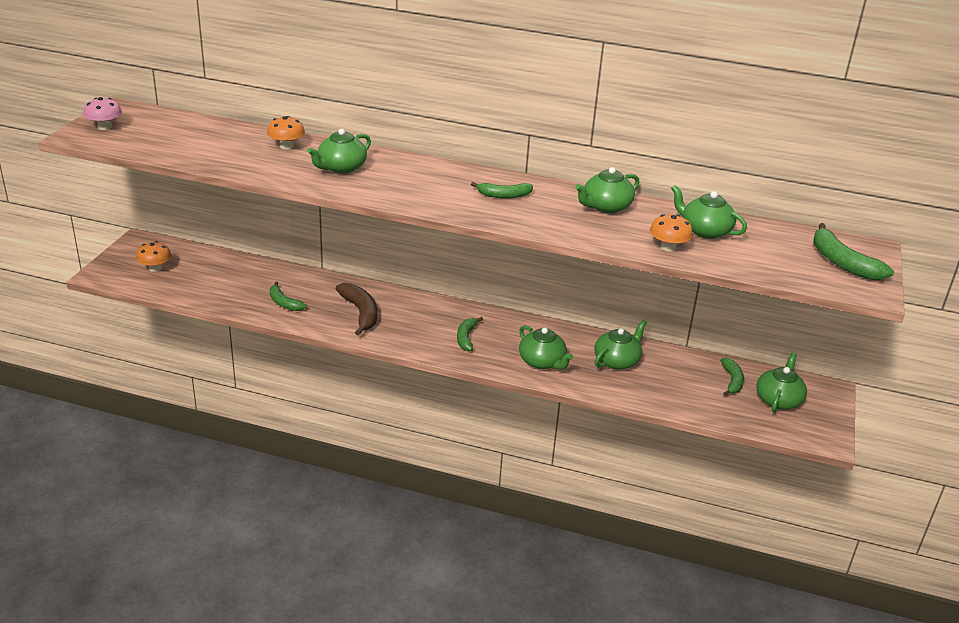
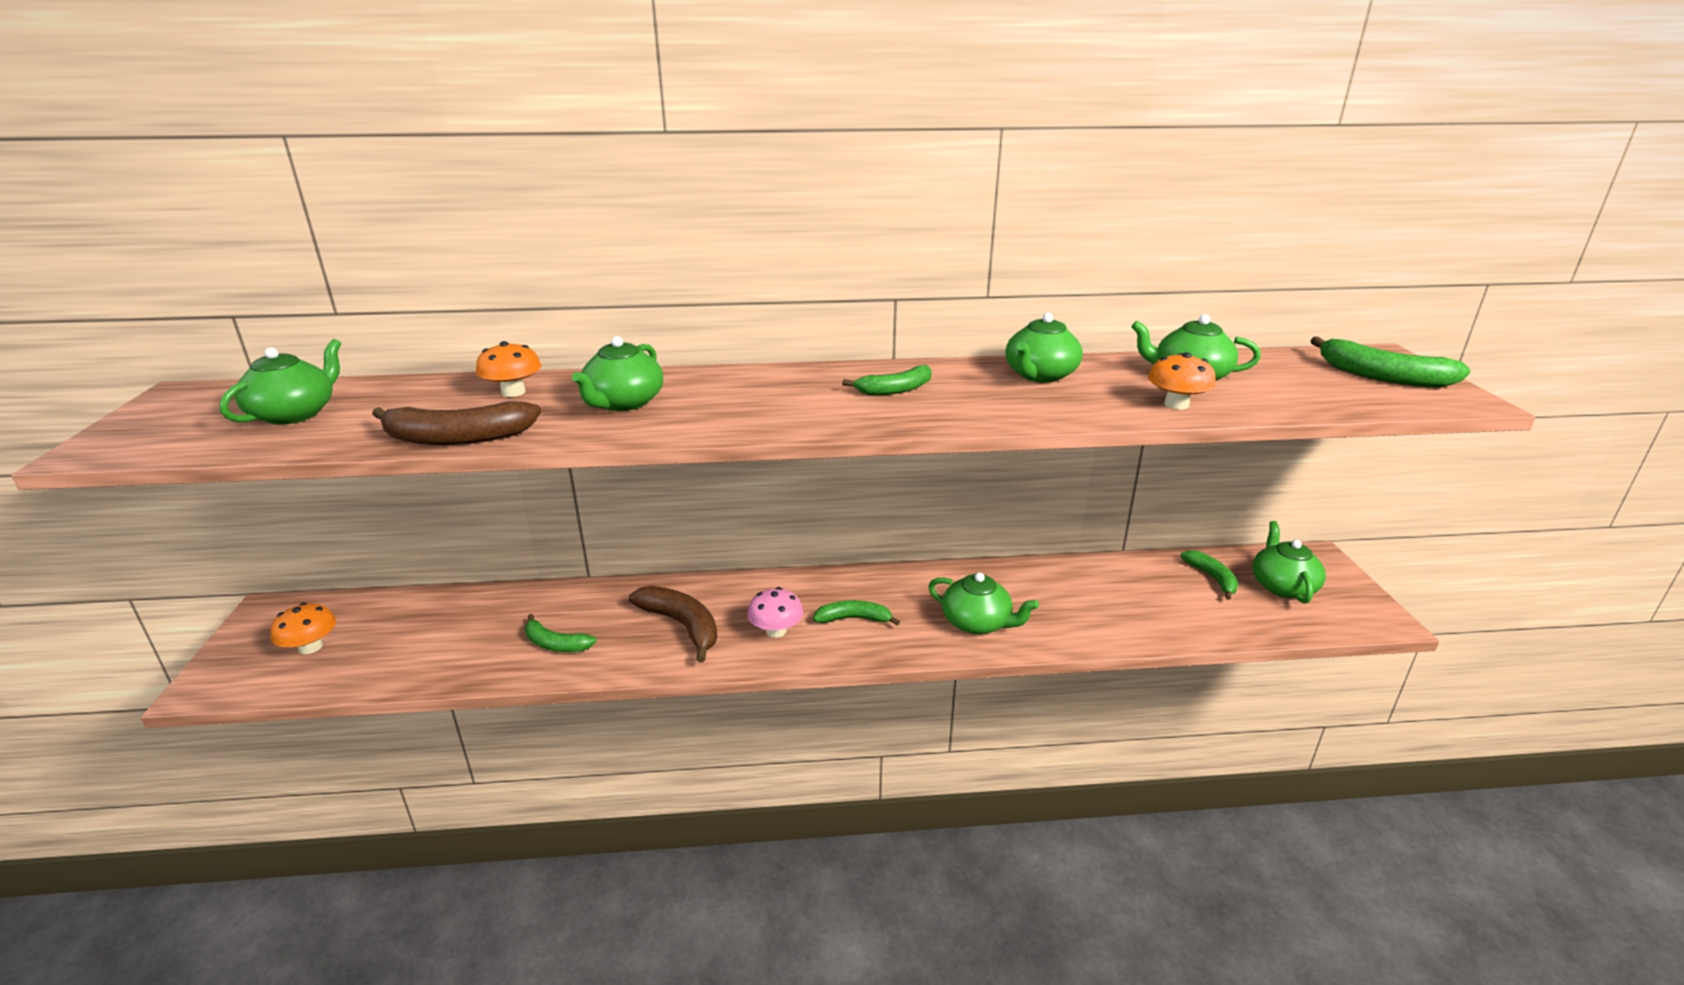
camera: 20 degrees left, 5 degrees down
pink mushroom [83,97,122,130] -> pink mushroom moved to [747,587,803,638]
green banana [457,317,483,351] -> green banana turned 105 degrees clockwise [813,600,900,626]
green teapot [594,320,647,370] -> green teapot moved to [220,339,342,425]
none -> brown banana [372,402,541,445]

